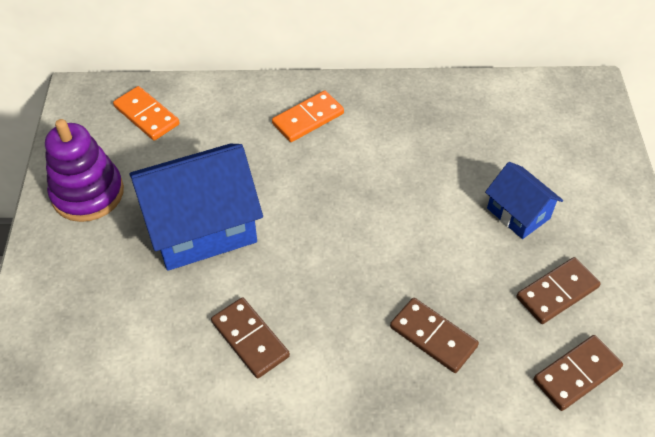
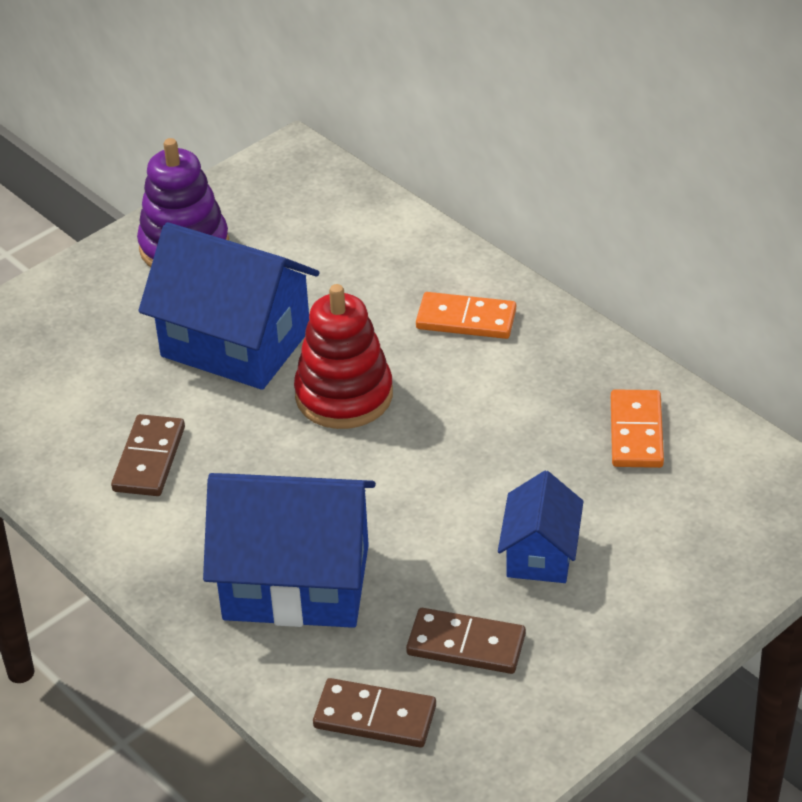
camera: 50 degrees right, 10 degrees down
orange domino [113,86,180,141] -> orange domino moved to [611,389,664,468]
brown domino [390,298,479,373] -> blue house [203,473,376,628]
none -> red stacking toy [294,284,393,429]

